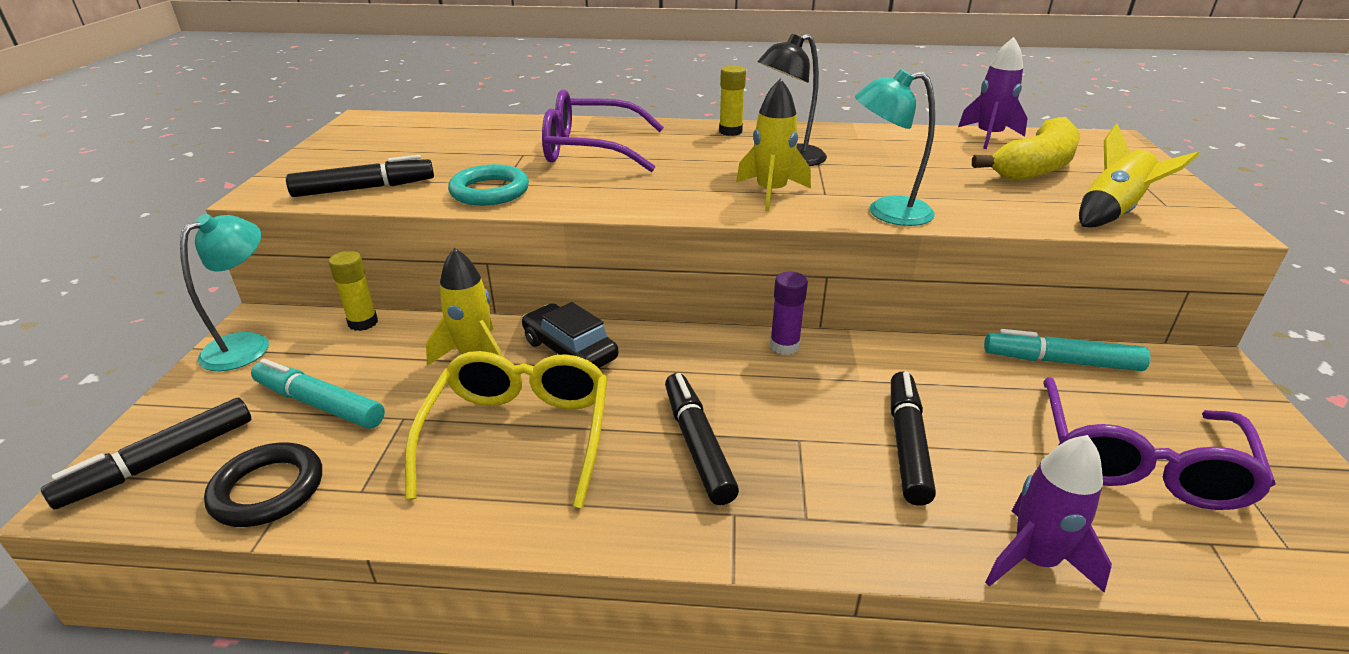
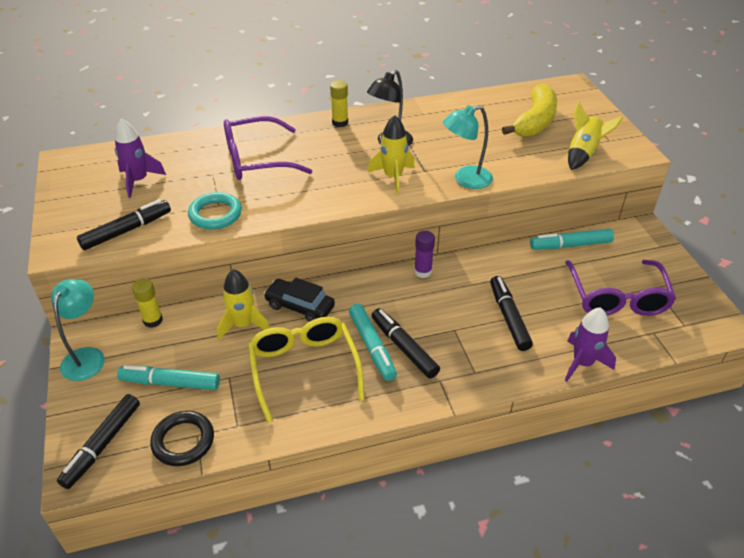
camera: 20 degrees left, 10 degrees up
purple rocket [958,37,1028,149] -> purple rocket moved to [115,118,166,198]
none -> turquoise marker [349,304,397,381]

